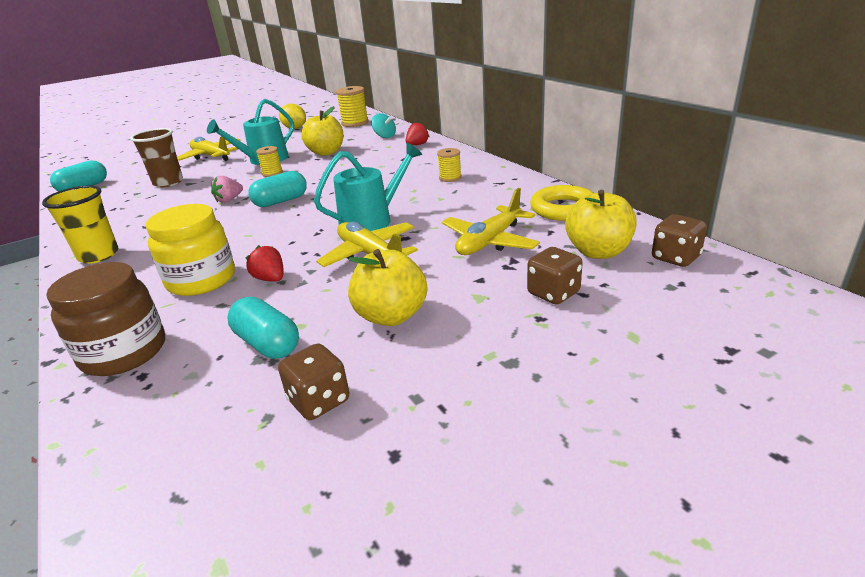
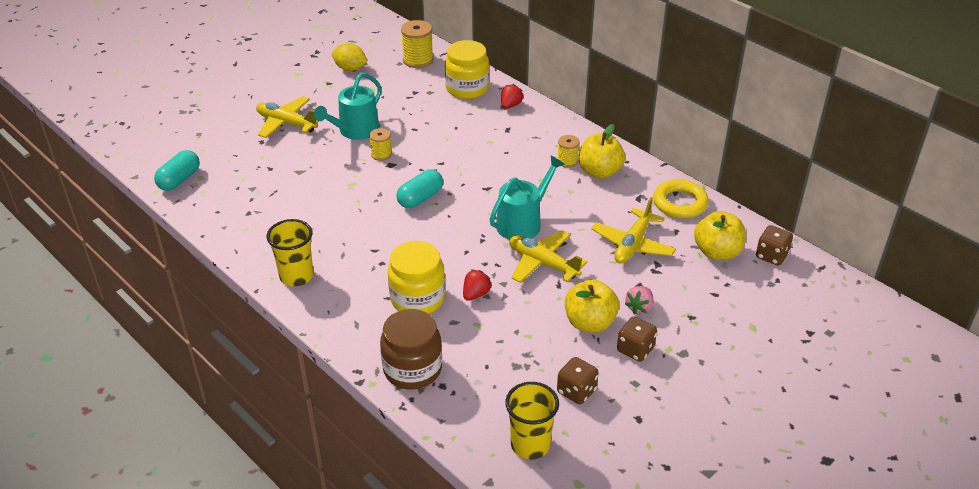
camera: 15 degrees left, 10 degrees up
brown cup [130,128,183,188] -> none
pink strawberry [211,176,243,203] -> pink strawberry moved to [625,286,654,314]
turquoise capsule [228,297,299,359] -> none
red strawberry [246,245,283,282] -> red strawberry turned 90 degrees clockwise [463,270,492,301]
yellow apple [301,106,344,156] -> yellow apple moved to [578,124,625,179]
turquoise spinning top [371,113,396,138] -> yellow jar [445,40,489,99]
brown dice [527,247,583,304] -> brown dice moved to [617,317,657,362]
none -> yellow cup [505,382,559,459]

